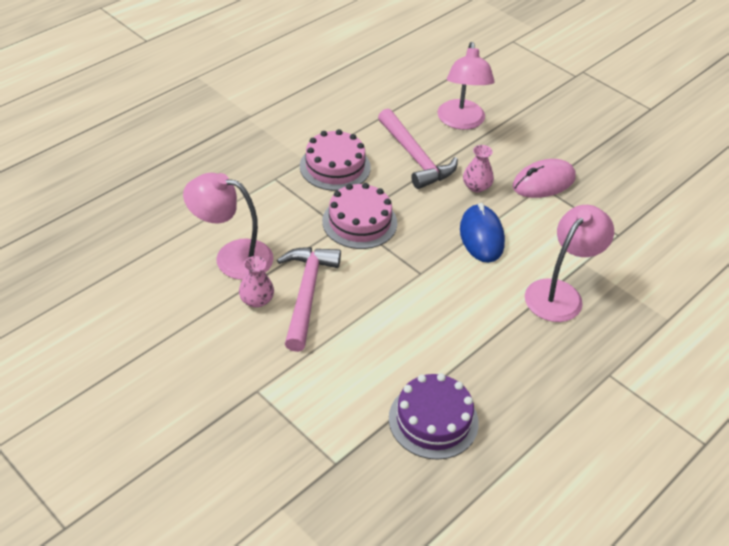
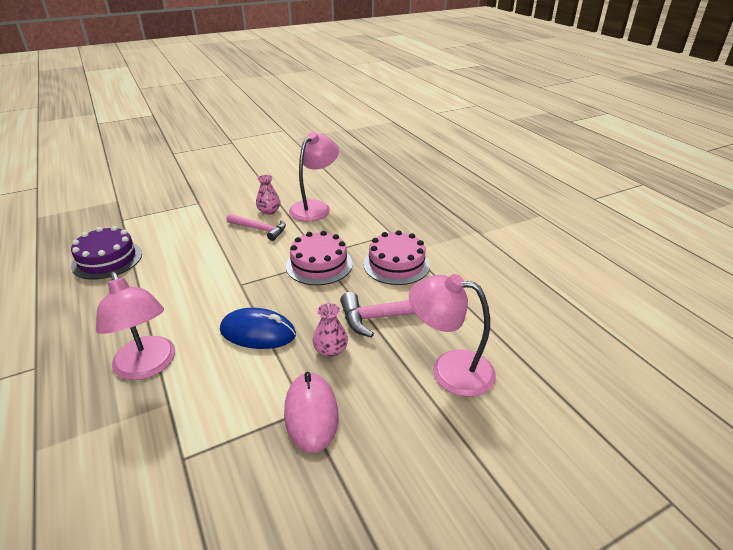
camera: 110 degrees right, 10 degrees down
pink hammer [277,247,341,352] -> pink hammer [227,214,286,241], size x0.66

